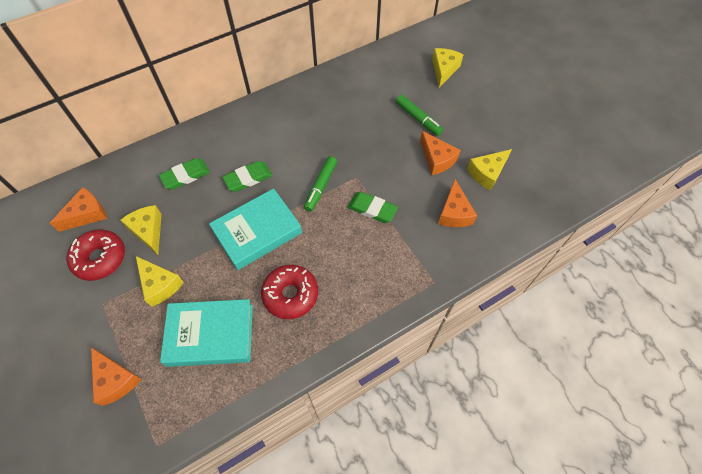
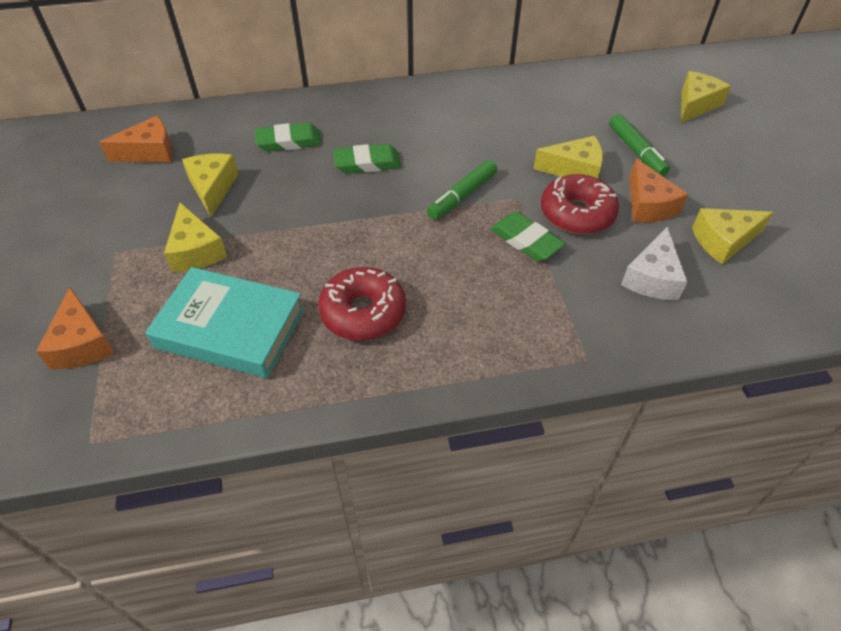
camera: 20 degrees right, 10 degrees down
red donut [67,229,125,281] -> red donut moved to [541,174,619,234]
turquoise book [209,188,302,270] -> none
orange cheese [438,179,477,227] -> white cheese [621,227,688,300]
none -> yellow cheese [533,136,603,178]

